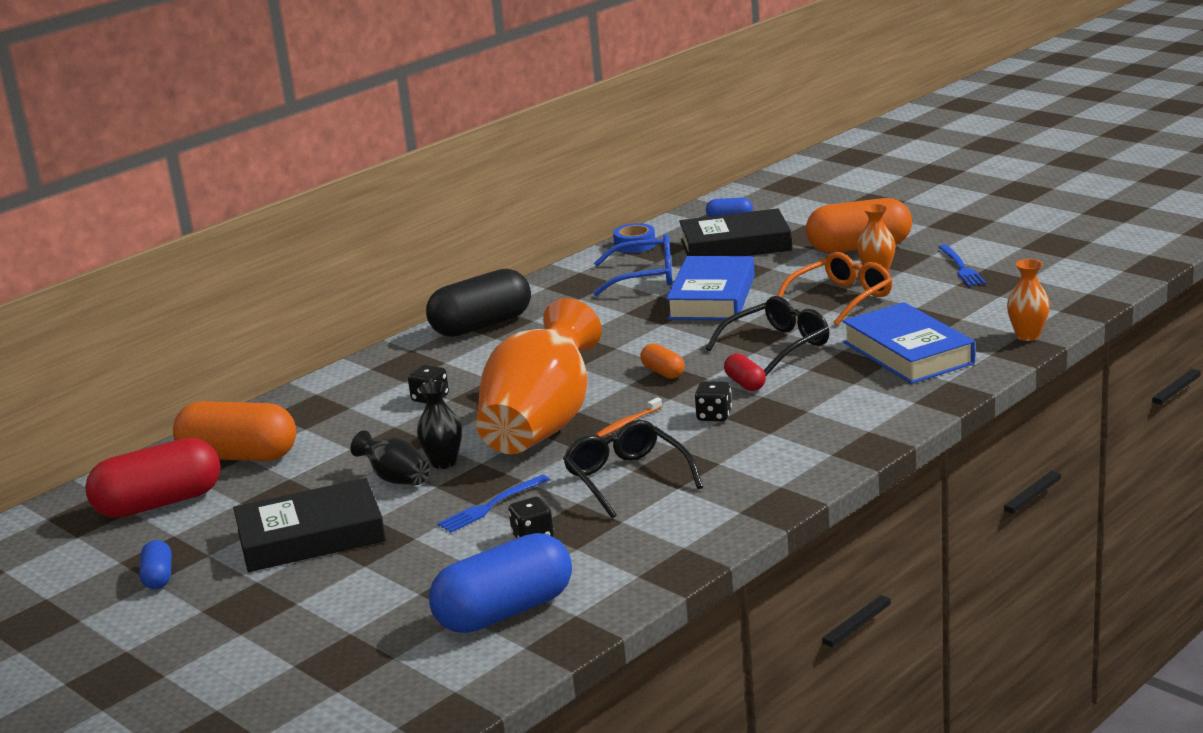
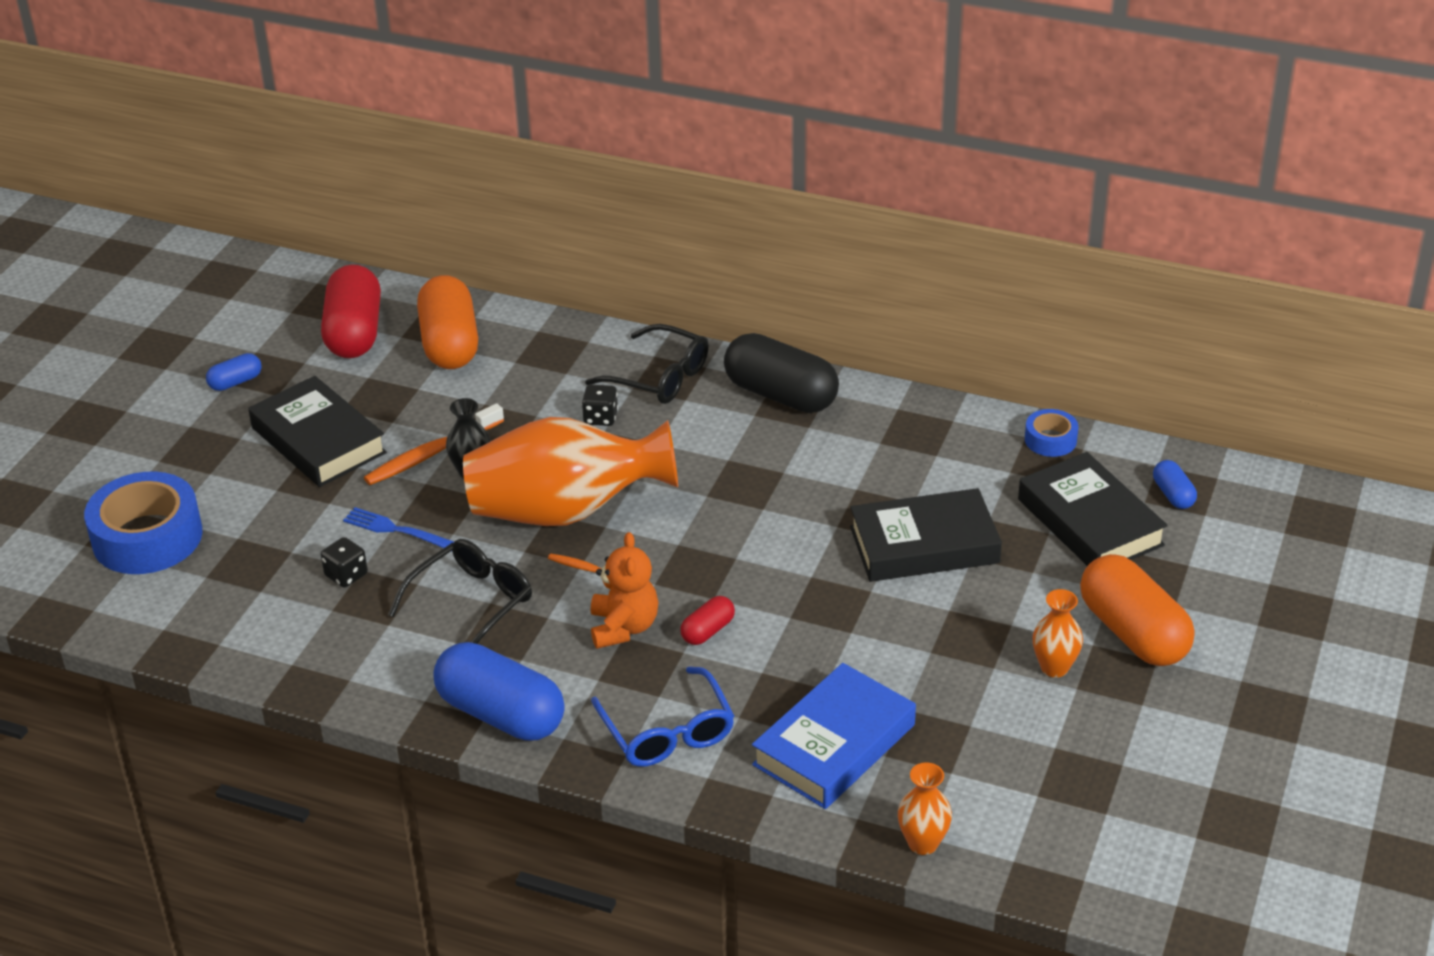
camera: 65 degrees right, 15 degrees up
red capsule [85,438,221,518] -> red capsule turned 45 degrees clockwise [321,264,381,358]
black vase [351,430,430,485] -> orange toothbrush [364,403,504,485]
blue capsule [429,533,572,633] -> blue capsule moved to [433,642,565,741]
blue glasses [593,234,672,296] -> blue glasses moved to [591,667,734,767]
orange capsule [640,344,685,379] -> none
blue book [666,256,755,320] -> black book [850,488,1002,582]
black dice [694,381,732,421] -> orange teddy bear [591,532,658,649]
black glasses [706,296,829,376] -> black glasses moved to [585,324,709,404]
orange glasses [777,252,892,326] -> none
blue fork [939,245,986,286] -> none
none -> blue tape [84,471,203,574]

